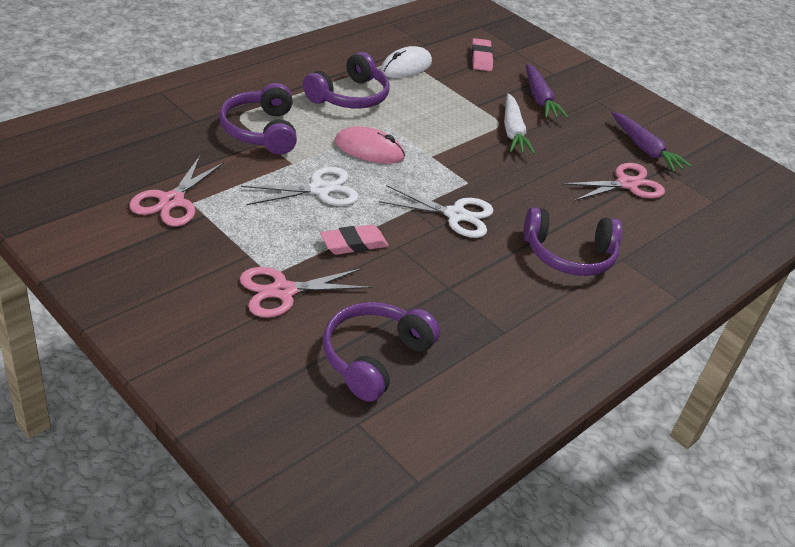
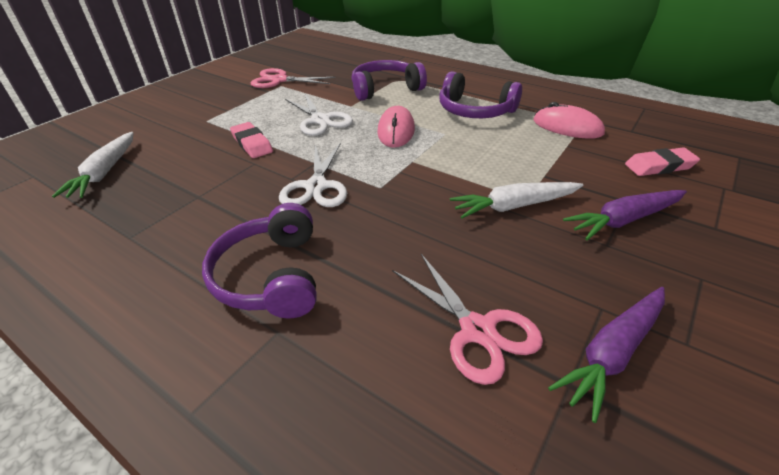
camera: 85 degrees right, 0 degrees up
pink scissors [240,267,371,318] -> none
purple headphones [323,302,440,402] -> white carrot [52,132,134,198]
white mouse [381,46,432,78] -> pink mouse [533,102,605,139]

